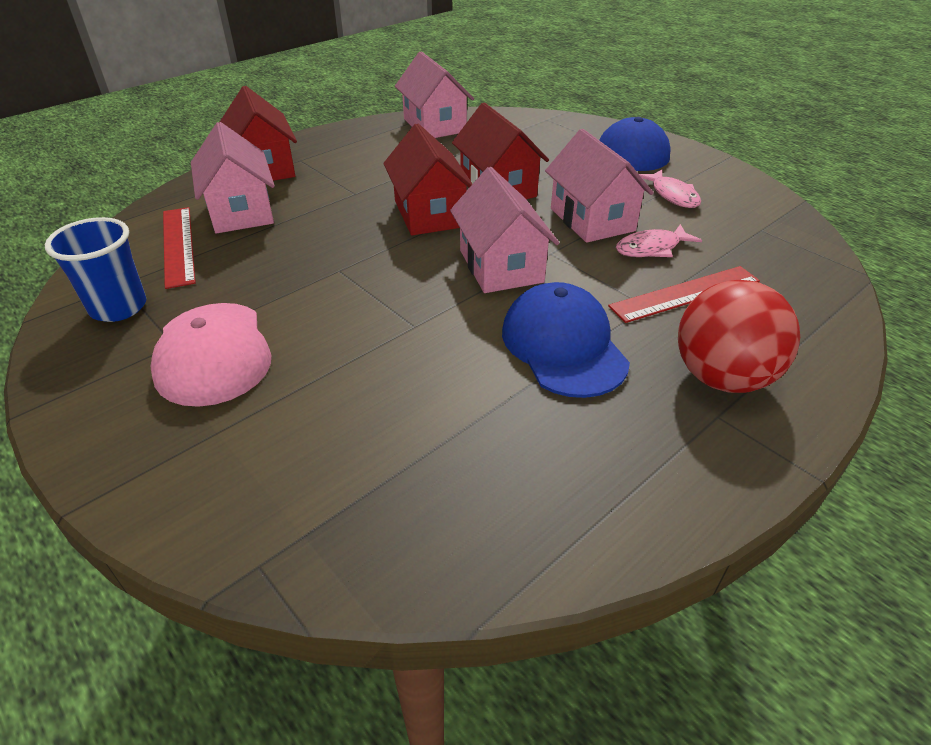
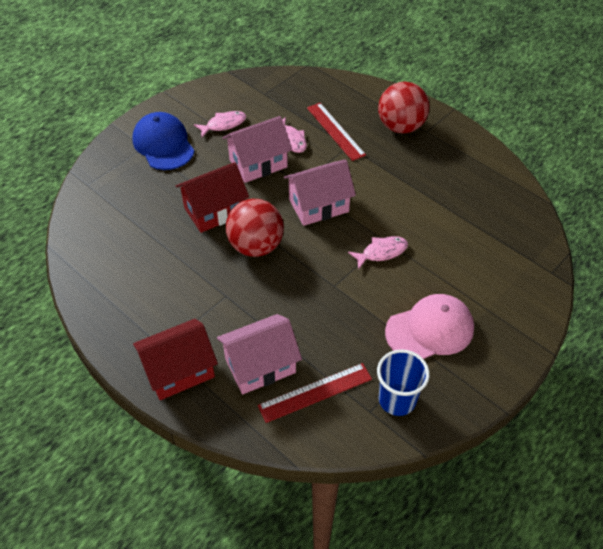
camera: 95 degrees left, 10 degrees up
red house [383,123,472,235] -> red ball [226,199,284,257]
pink house [395,51,474,138] -> none
blue cap [502,282,630,398] -> none
none -> pink fish [348,236,408,270]

